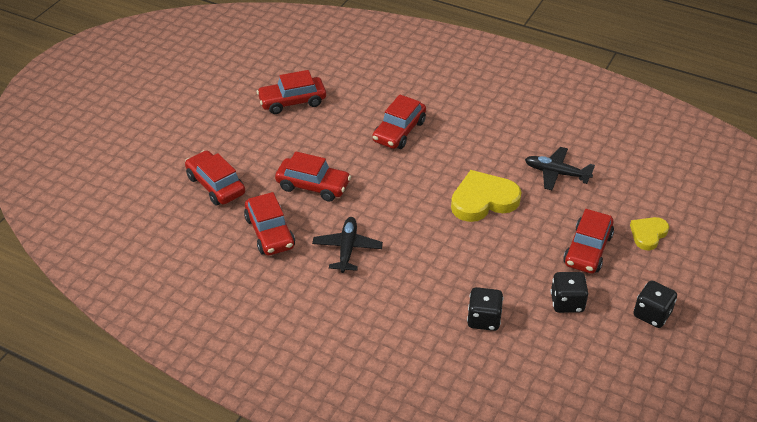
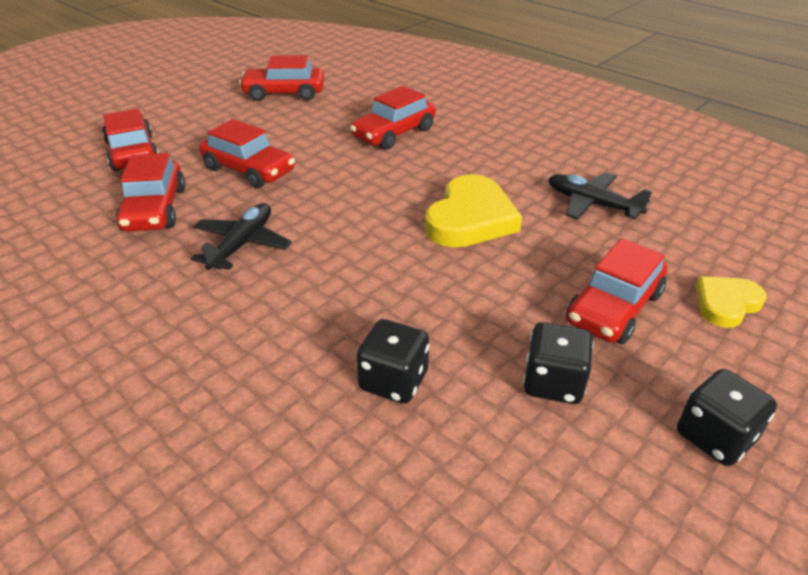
camera: 15 degrees right, 5 degrees down
yellow heart [451,170,521,222] -> yellow heart turned 120 degrees clockwise [425,174,522,248]

